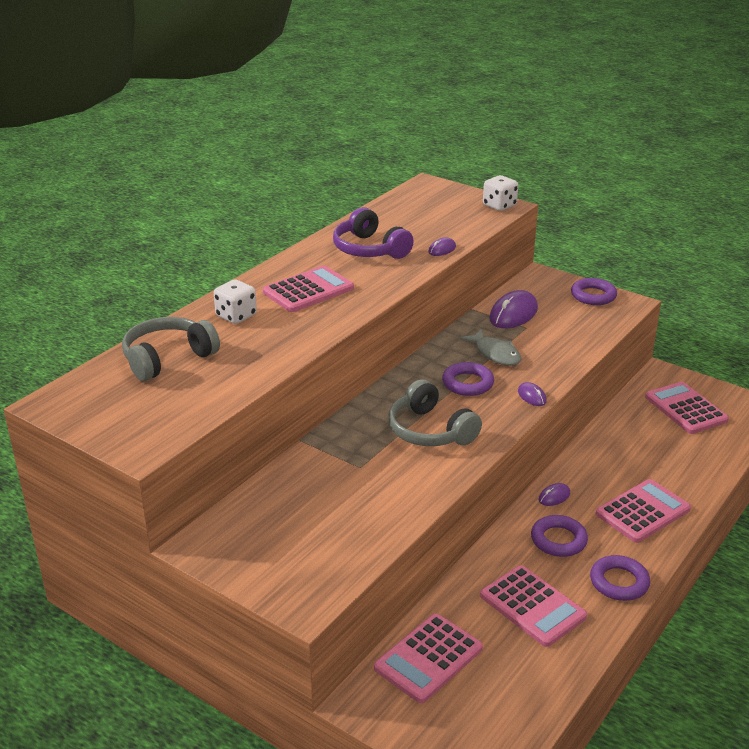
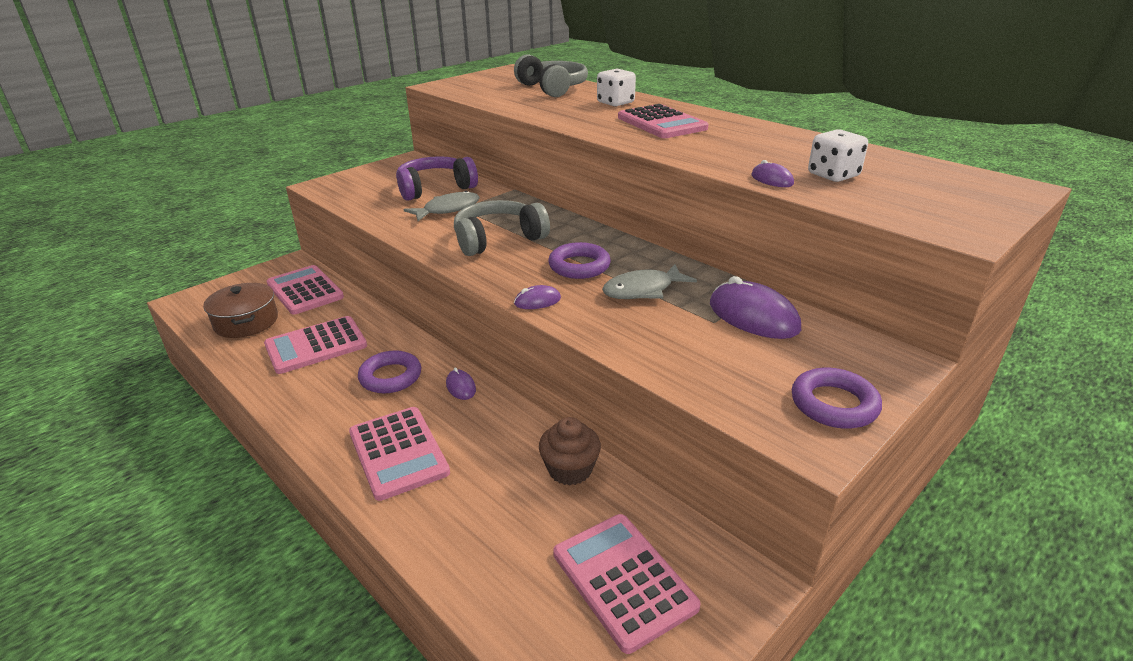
camera: 100 degrees right, 0 degrees up
purple headphones [333,207,414,259] -> purple headphones moved to [396,156,478,201]
white dice [483,175,518,211] -> white dice moved to [808,129,868,182]
purple ring [590,555,650,601] -> none
pink calculator [645,382,729,434] -> pink calculator turned 105 degrees counterclockwise [553,514,701,654]
none -> brown pot [203,283,278,338]
none -> grey fish [403,191,480,221]
none -> brown cupcake [539,417,601,485]

